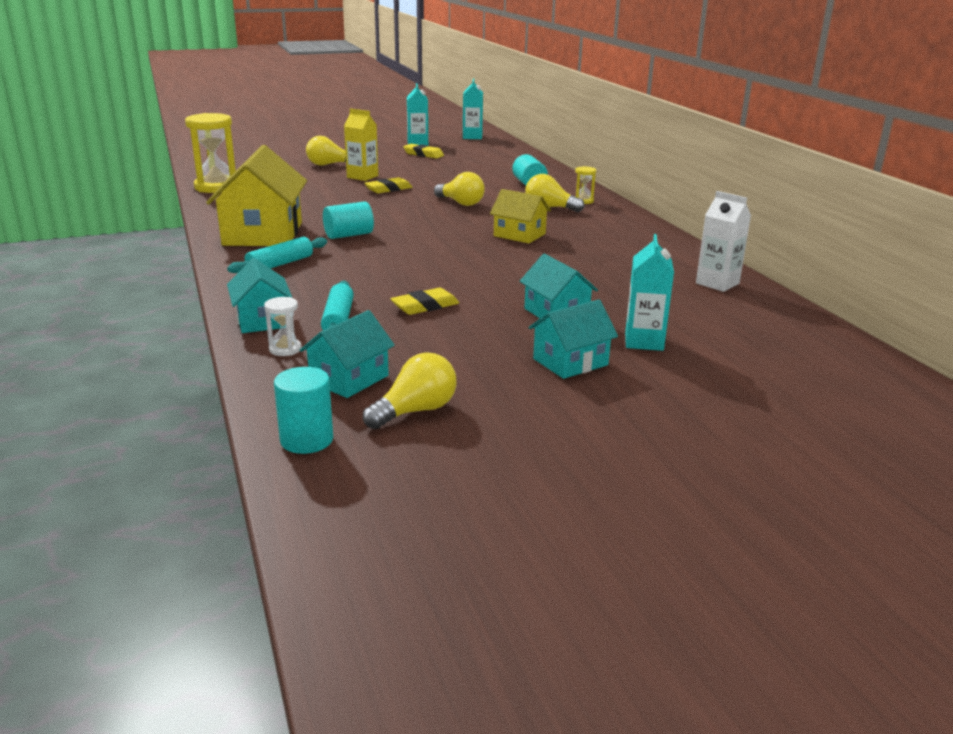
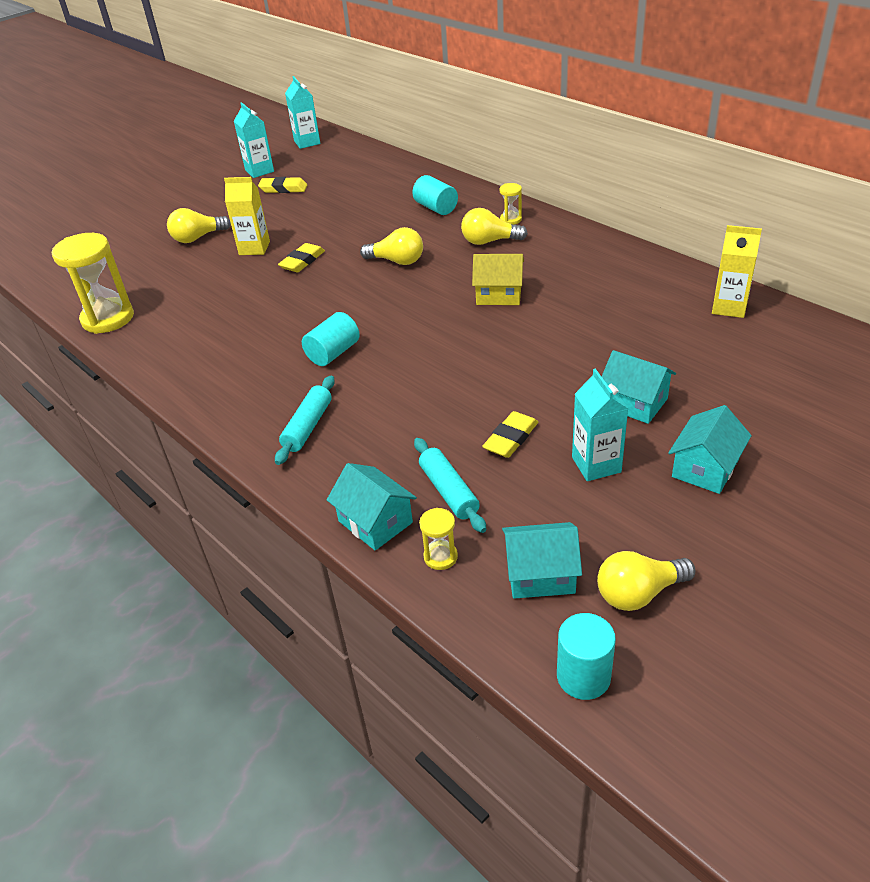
camera: 20 degrees left, 15 degrees up
yellow house [206,145,307,246] -> none
white hourglass [264,297,301,356] -> yellow hourglass [419,508,458,570]
turquoise house [300,310,395,398] -> turquoise house turned 75 degrees clockwise [502,522,582,599]
yellow light bulb [363,352,457,429] -> yellow light bulb turned 135 degrees counterclockwise [597,551,695,611]
turquoise carton [625,234,674,351] -> turquoise carton moved to [572,369,629,481]
white carton [696,191,751,292] -> yellow carton [712,225,762,318]

